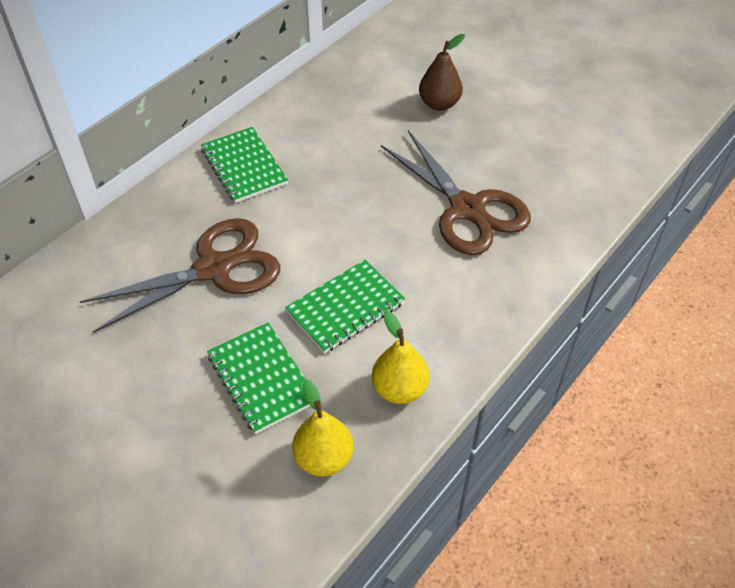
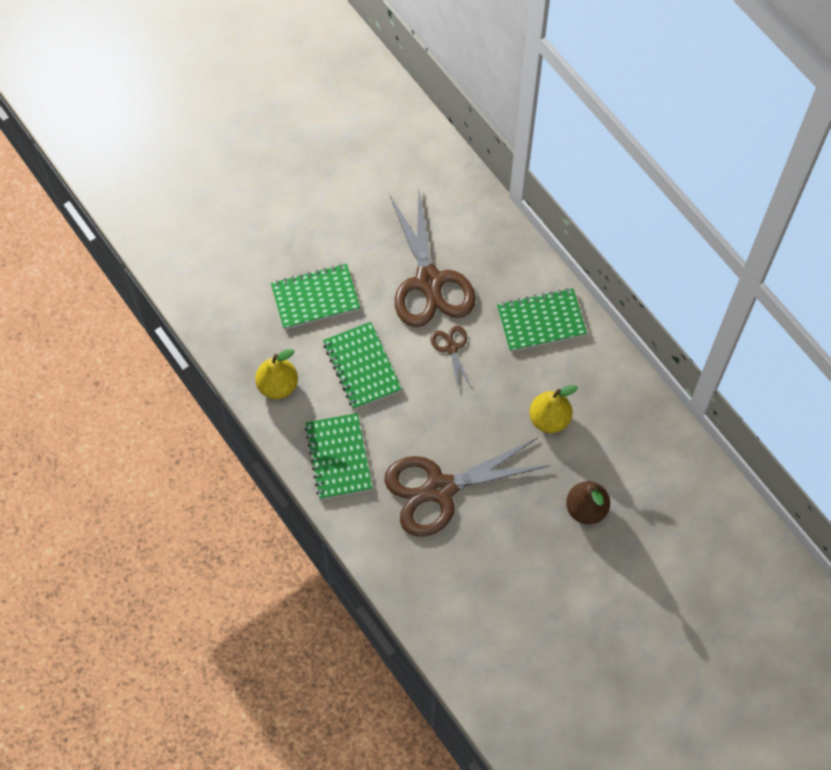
camera: 105 degrees right, 15 degrees up
yellow pear [292,380,353,477] -> yellow pear moved to [529,385,578,433]
none -> green notebook [305,413,373,500]
none -> brown scissors [431,326,472,388]

